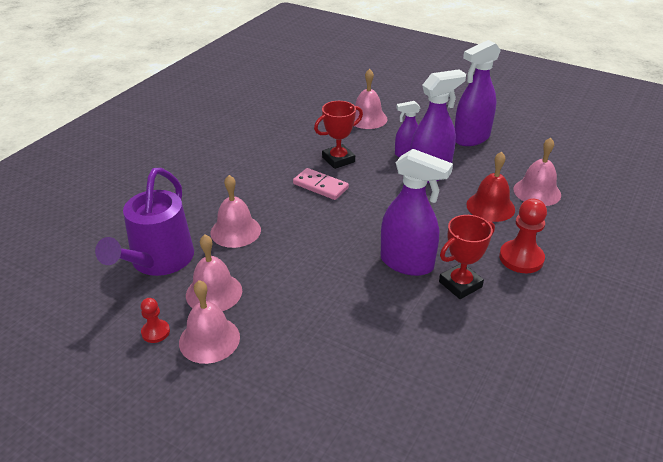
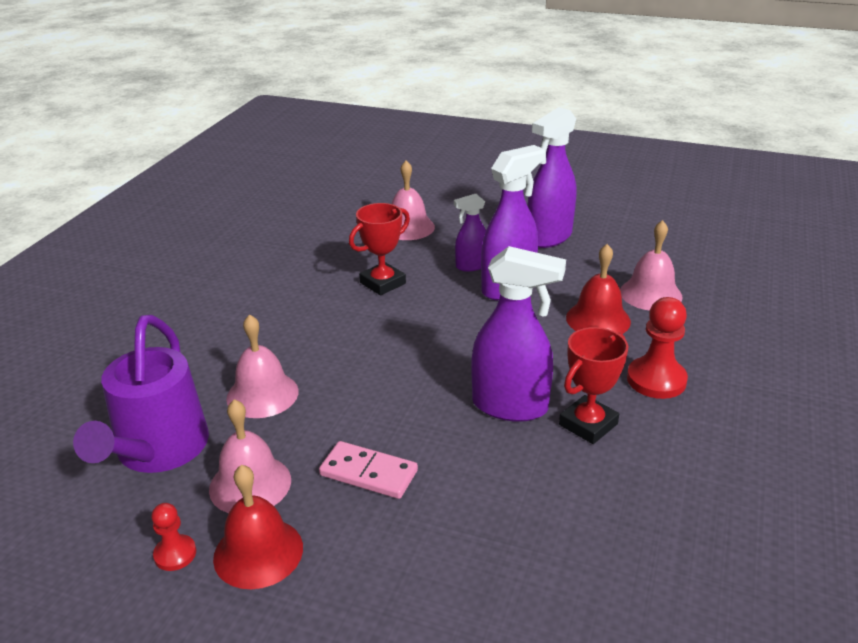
camera: 10 degrees left, 5 degrees down
pink bell [179,280,240,364] -> red bell [213,465,303,589]
pink domino [293,168,349,200] -> pink domino moved to [319,441,418,499]

